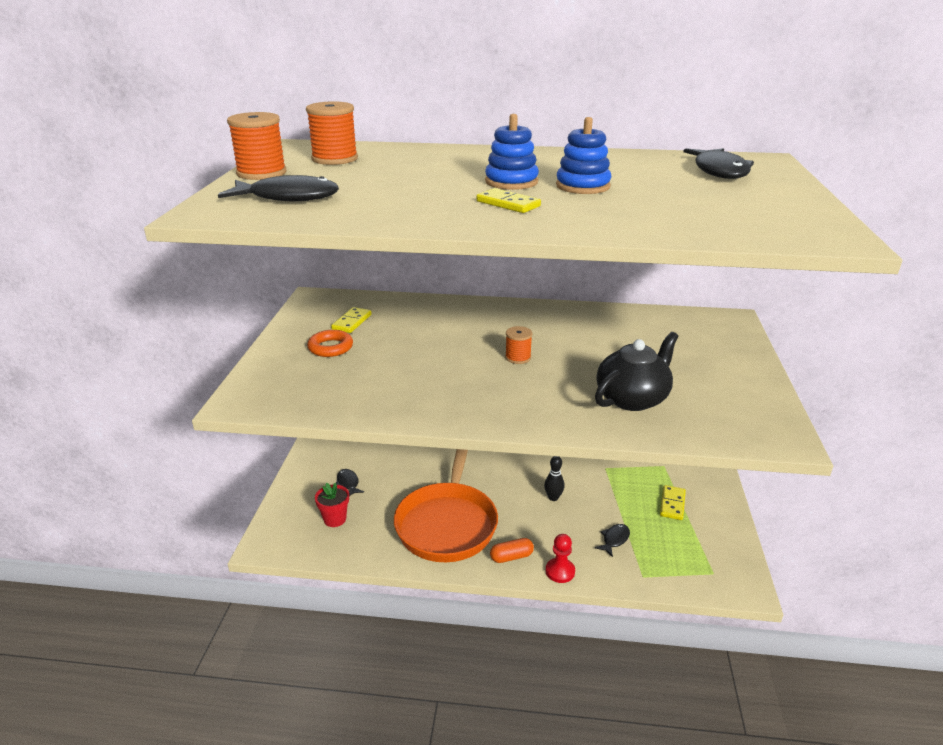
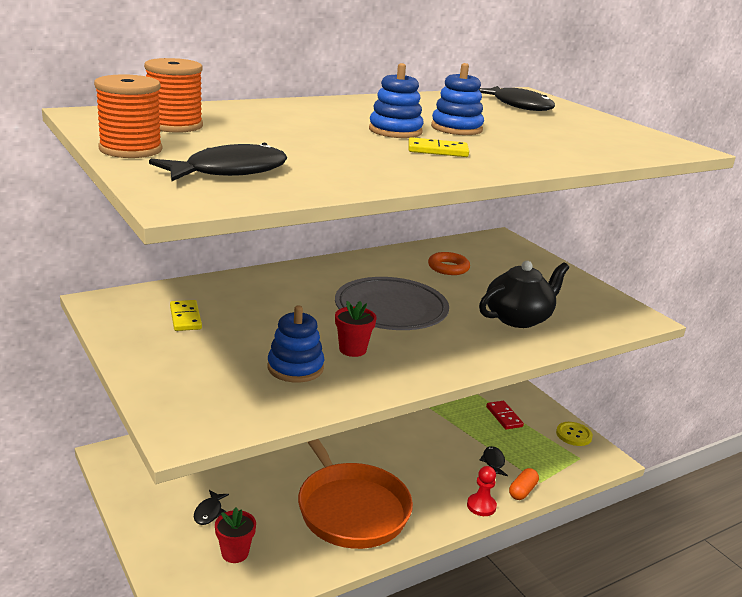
camera: 40 degrees left, 5 degrees down
orange ring [307,330,353,357] -> orange ring moved to [428,252,470,275]
black fish [336,469,364,496] -> black fish turned 105 degrees counterclockwise [194,490,229,525]
orange capsule [490,538,534,563] -> orange capsule moved to [509,468,539,500]
orange spool [505,326,532,364] -> grey plate [335,277,449,330]
black bowling pin [544,456,564,501] -> none
black teapot [595,332,678,411] -> black teapot turned 45 degrees clockwise [479,261,569,328]
yellow domino [660,485,686,520] -> red domino [486,401,524,430]
none -> blue stacking toy [267,305,324,383]
none -> red flower pot [335,301,377,357]
none -> yellow button [556,422,593,446]

